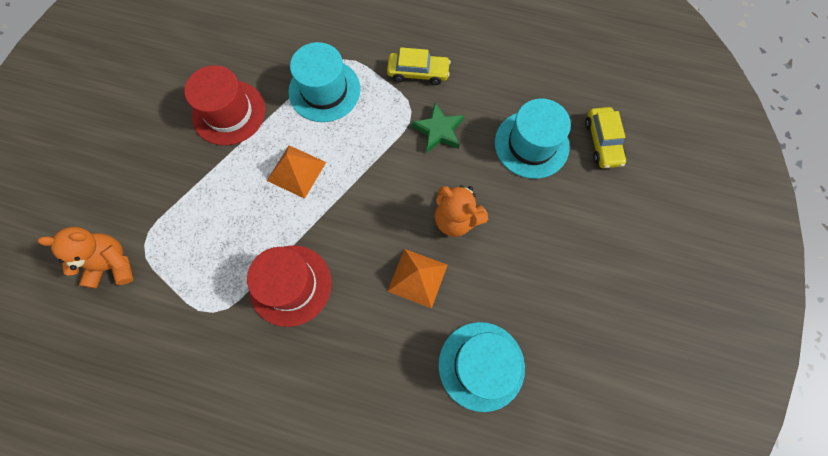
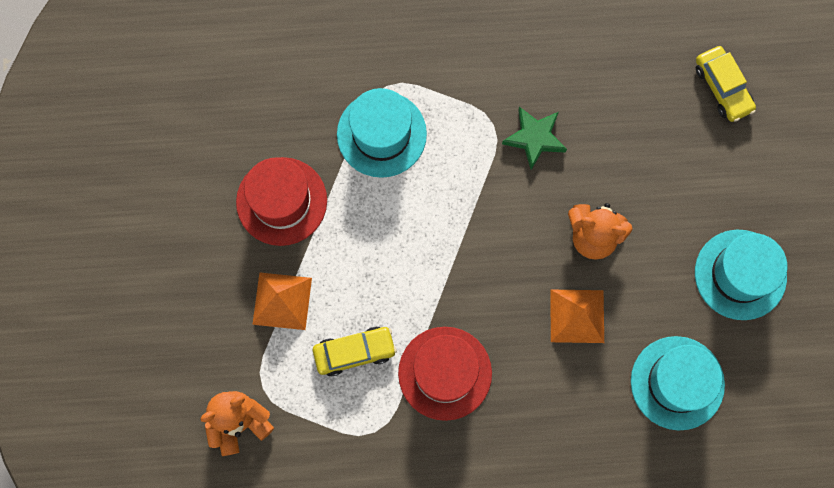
camera: 20 degrees left, 5 degrees up
orange pyramid [267,145,326,199] -> orange pyramid moved to [252,272,312,330]
yellow car [387,47,451,85] -> yellow car moved to [313,327,397,376]
turquoise hat [495,99,571,179] -> turquoise hat moved to [695,230,787,320]

